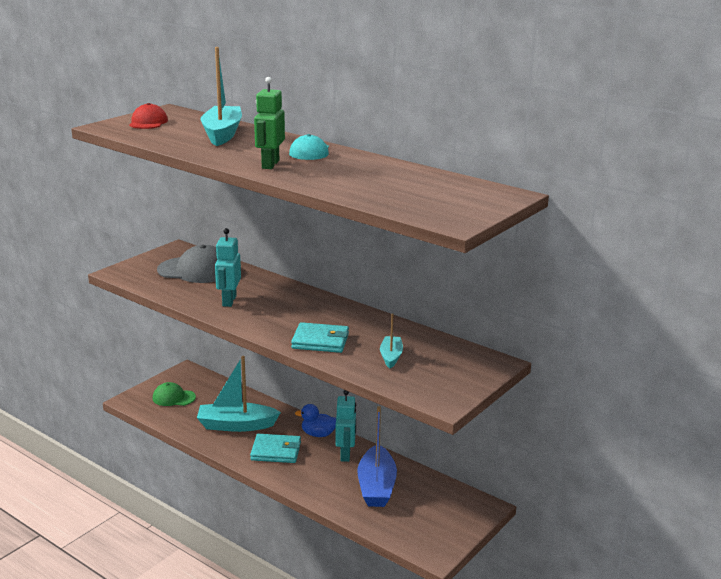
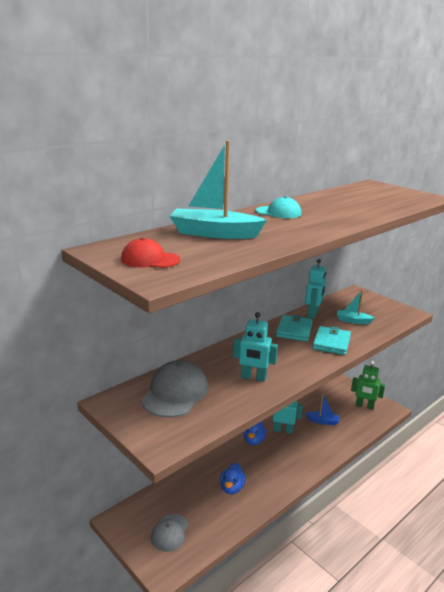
camera: 80 degrees left, 0 degrees up
green cap [153,382,196,406] -> grey cap [151,514,189,552]
turquoise boat [197,356,281,432] -> blue duck [220,463,246,494]
turquoise wallet [250,434,301,463] -> turquoise wallet moved to [276,315,313,341]
green robot [254,77,285,169] -> green robot moved to [351,361,385,410]
blue boat [358,406,397,507] -> blue boat [305,394,340,425], size x0.54
none -> turquoise robot [305,259,326,318]

